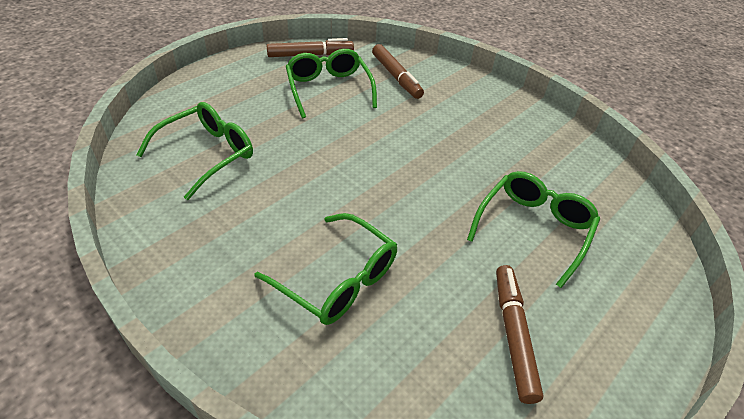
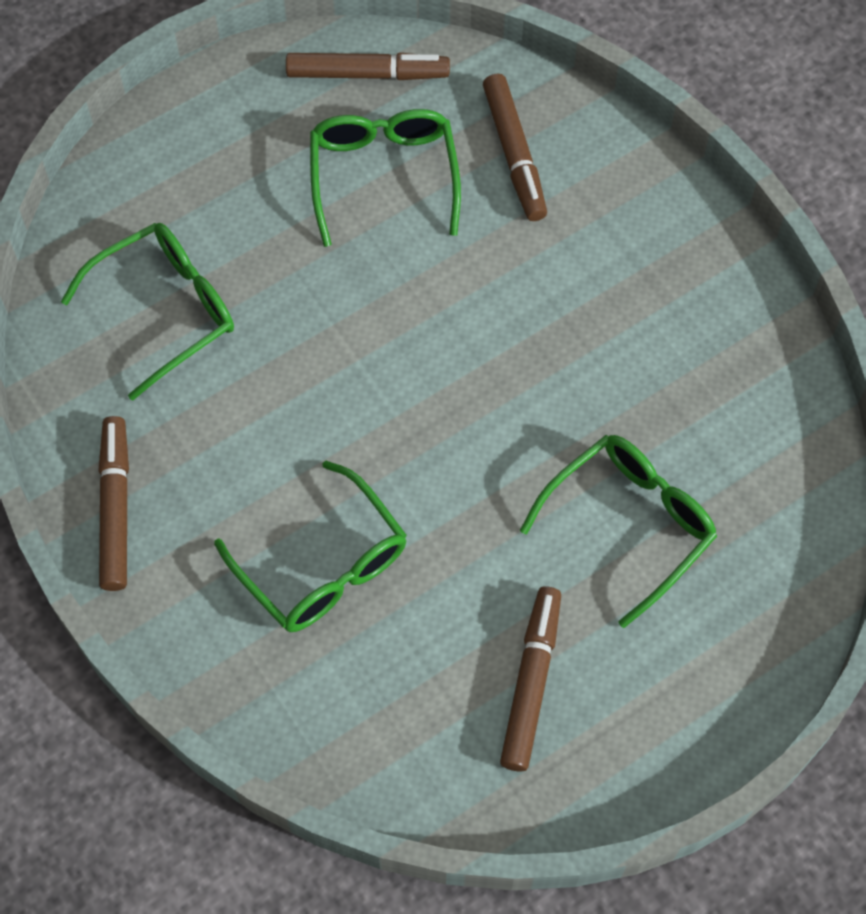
camera: 15 degrees right, 20 degrees up
none -> brown marker [98,416,129,591]

